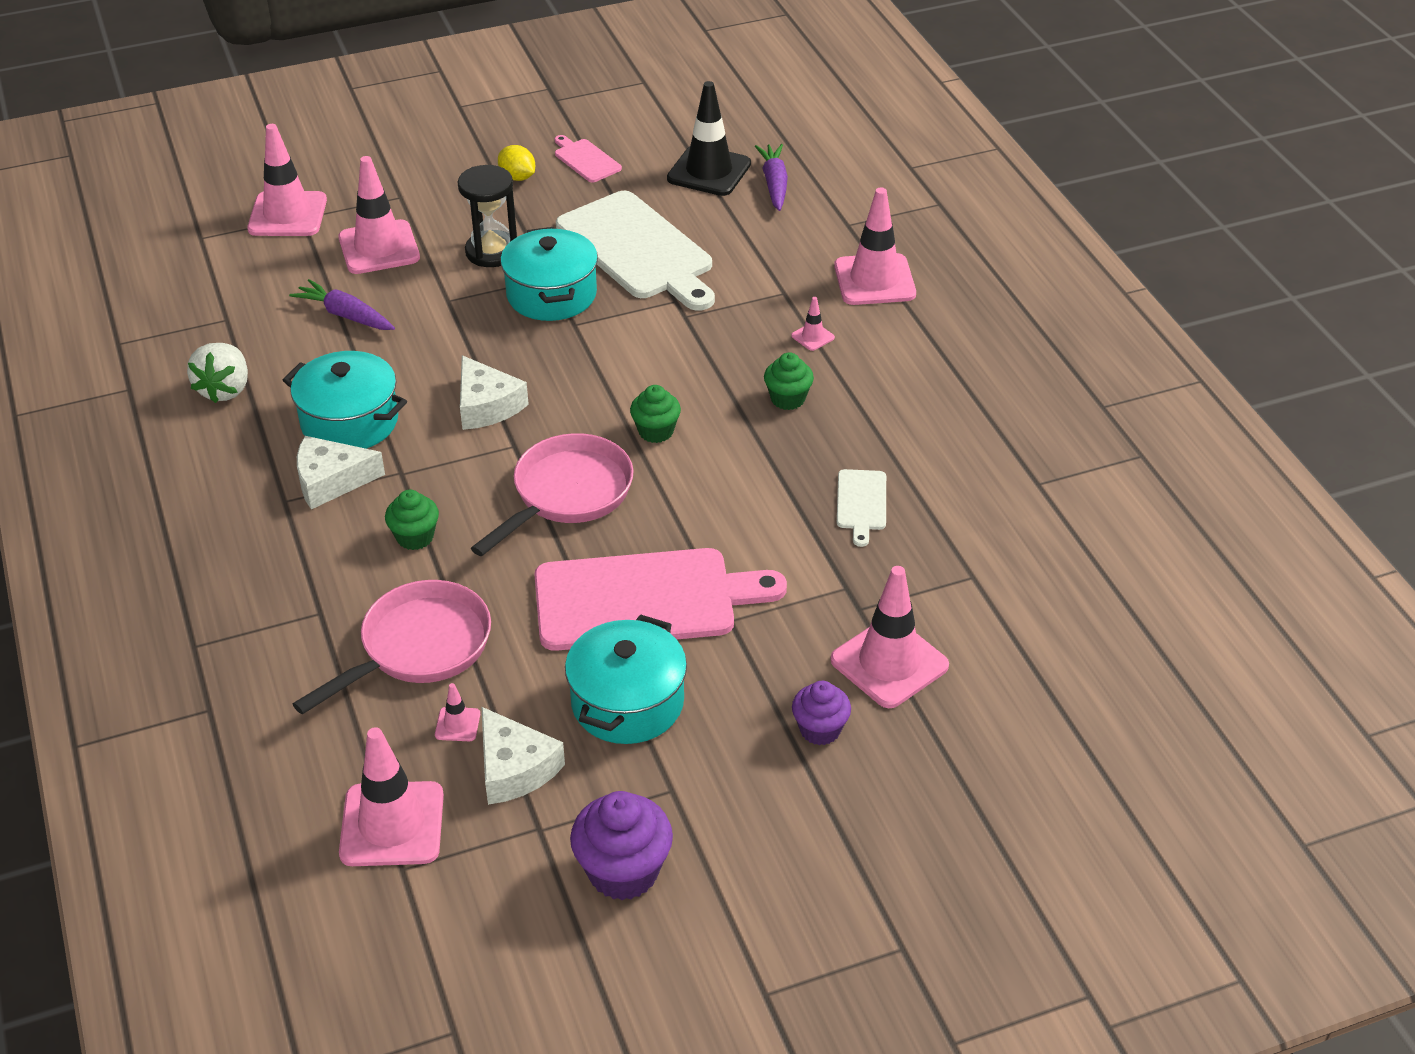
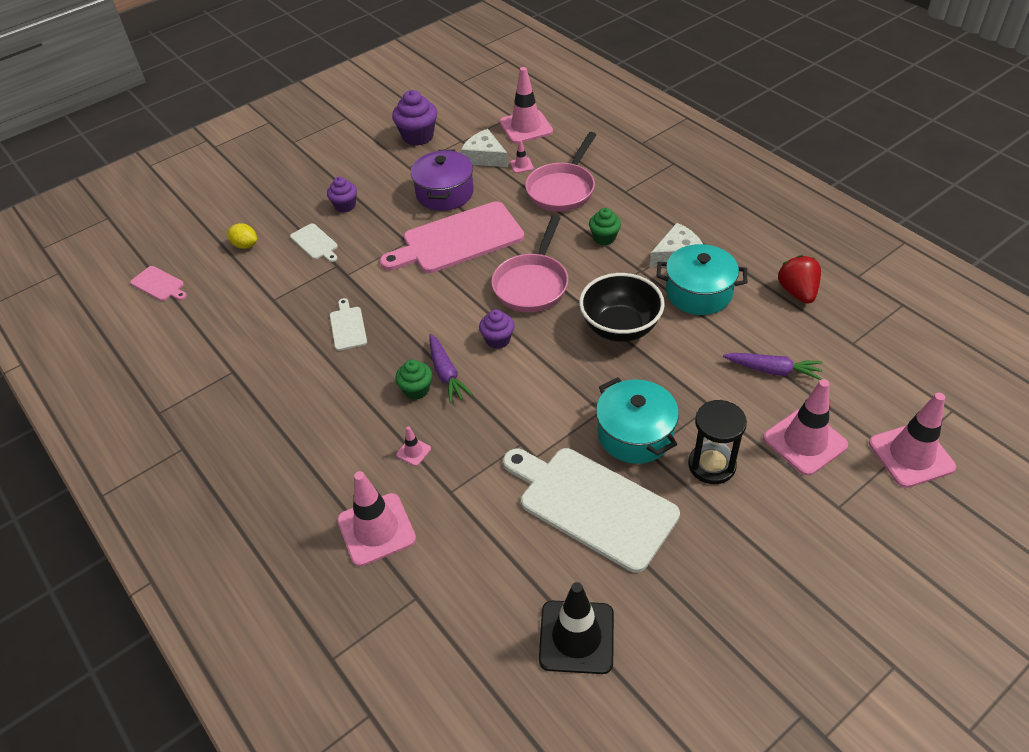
camera: 165 degrees right, 5 degrees up
white strawberry [187,343,248,403] -> red strawberry [778,255,821,304]
white cheese [460,355,529,430] -> black bowl [579,273,665,342]
yellow lemon [498,145,535,181] -> yellow lemon moved to [227,223,257,249]
pink cutting board [555,135,622,182] -> pink cutting board moved to [130,266,187,301]
turquoise pot [565,614,687,744] -> purple pot [411,150,474,211]
green cupcake [630,385,681,443] -> purple cupcake [479,310,514,349]
purple carrot [755,144,788,211] -> purple carrot moved to [430,334,473,404]
pink traffic cone [830,566,949,708] -> white cutting board [290,223,338,262]

